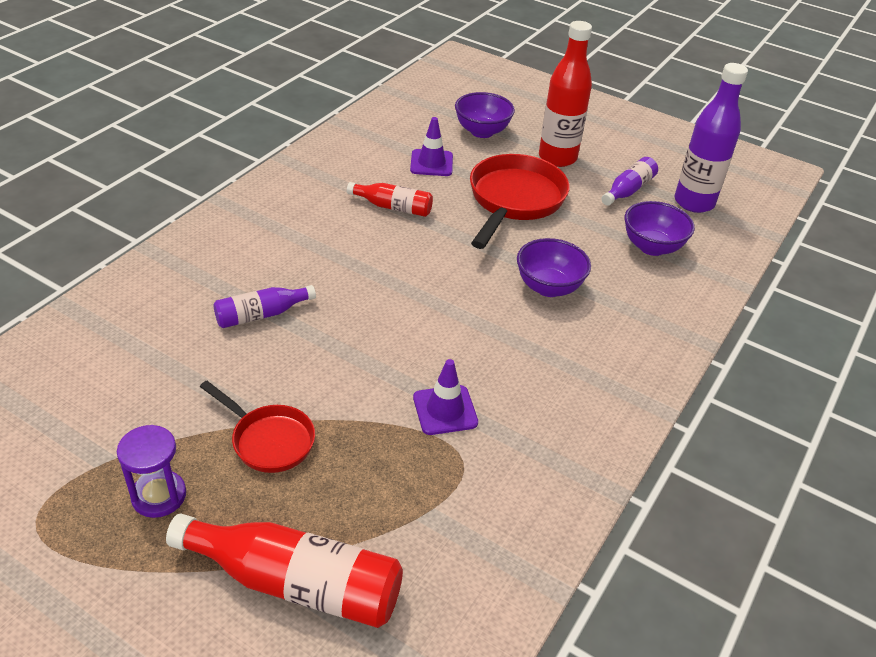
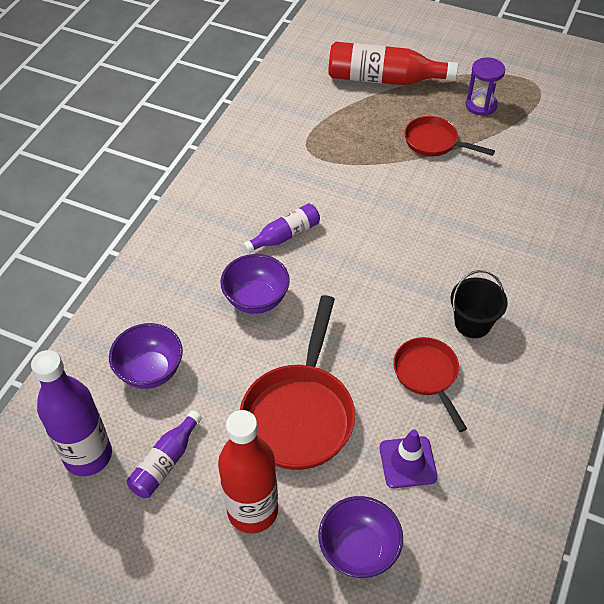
camera: 175 degrees right, 10 degrees up
purple bottle [213,285,316,328] -> purple bottle moved to [243,203,320,254]
red bottle [347,182,433,217] -> red pan [393,337,467,432]
purple traffic cone [413,359,478,435] -> none
none -> black bucket [451,270,508,338]

